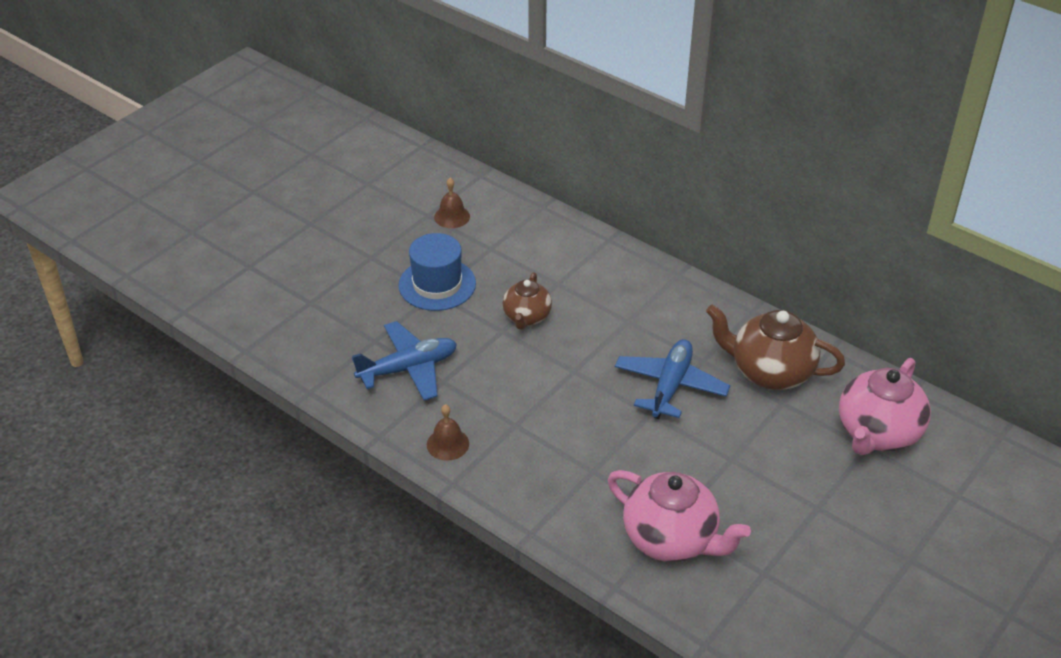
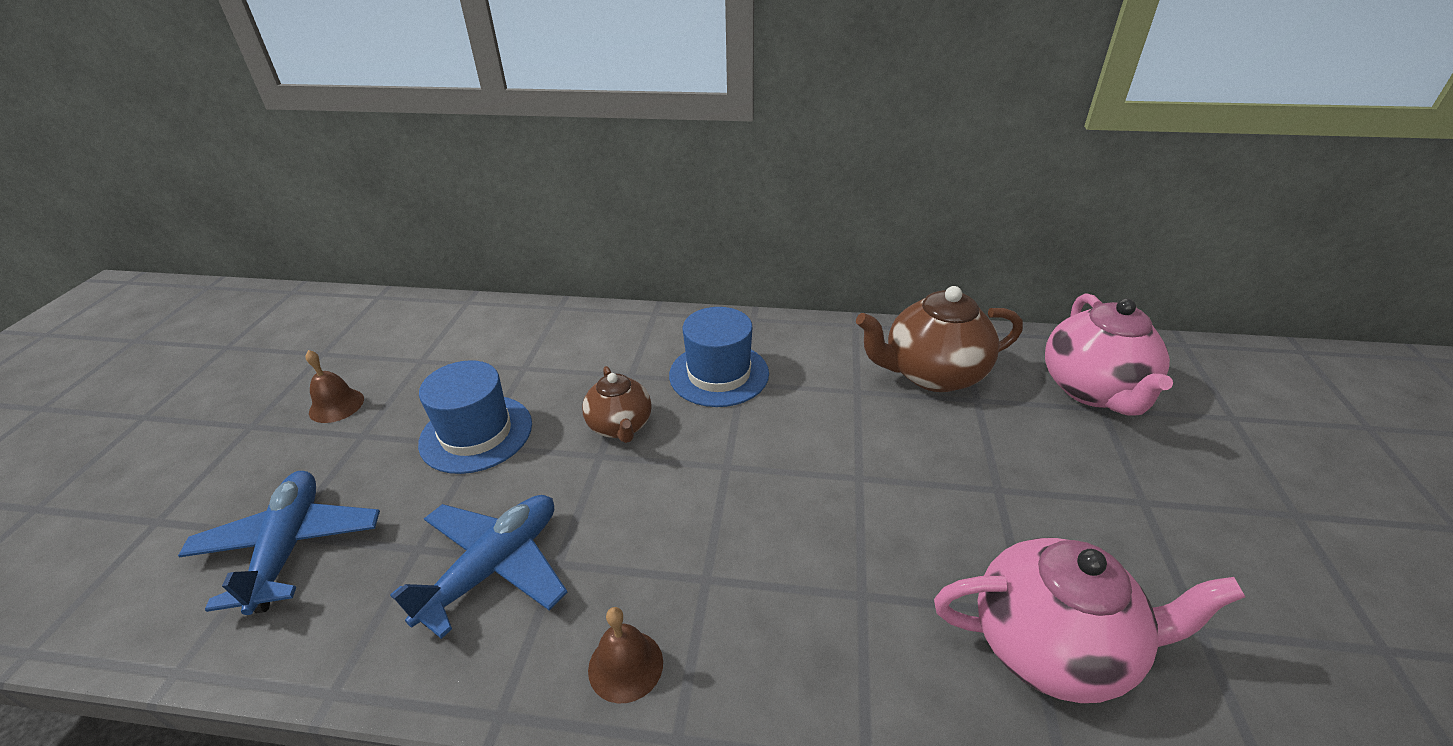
camera: 30 degrees left, 5 degrees down
brown bell [434,178,470,228] -> brown bell moved to [305,350,364,423]
blue plane [615,339,730,419] -> blue plane moved to [178,471,380,615]
none -> blue hat [669,307,769,407]

